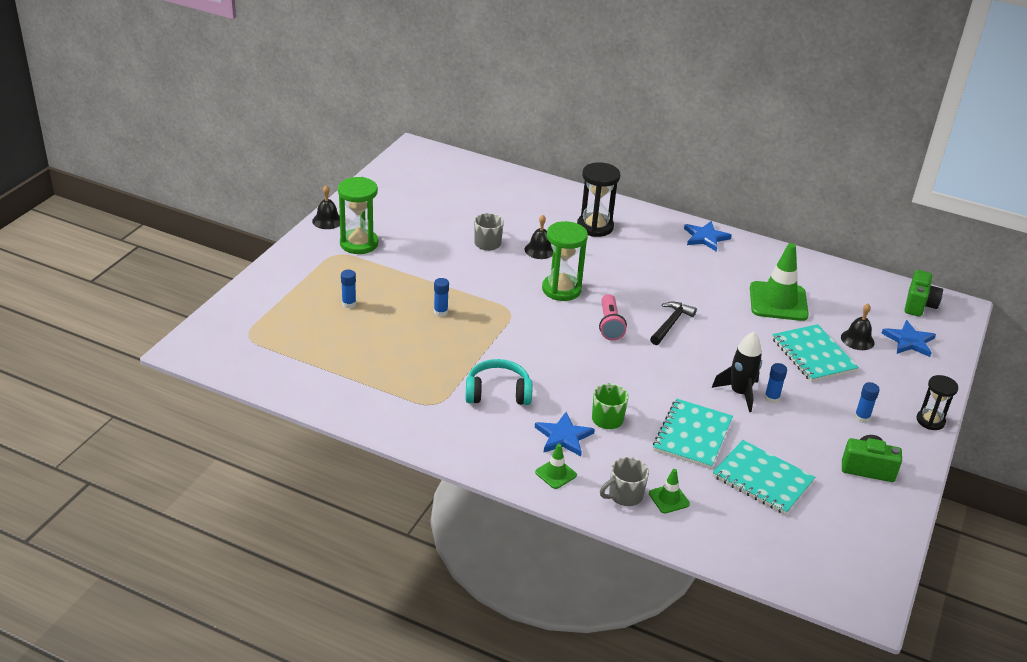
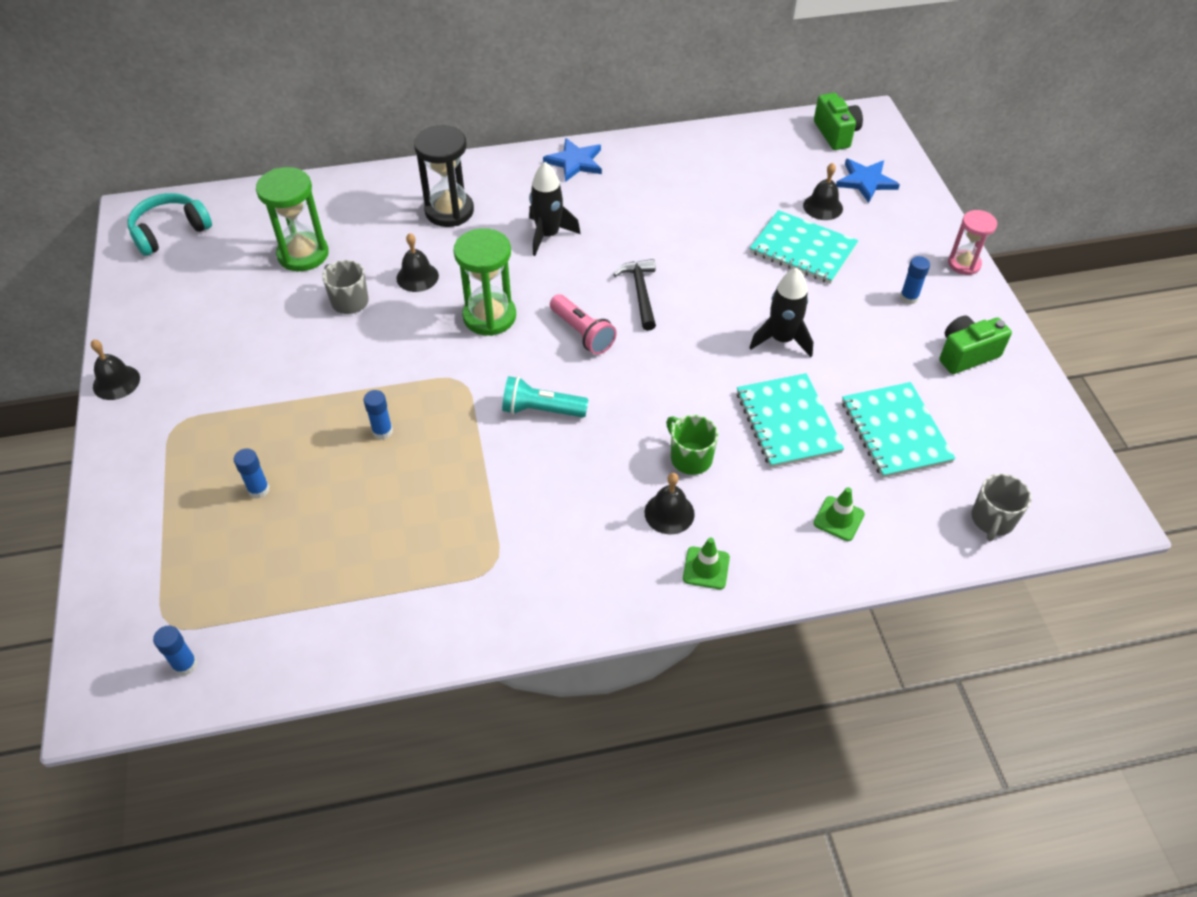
camera: 35 degrees left, 15 degrees up
green hourglass [338,177,378,254] -> green hourglass moved to [256,167,329,271]
turquoise headphones [466,359,532,405] -> turquoise headphones moved to [128,193,212,256]
blue star [535,412,595,456] -> black bell [644,473,695,534]
grey mug [600,457,649,506] -> grey mug moved to [971,474,1032,541]
turquoise notebook [712,440,815,515] -> turquoise notebook turned 75 degrees clockwise [842,382,956,478]
green traffic cone [750,243,809,321] -> none
blue glue stick [764,363,787,404] -> blue glue stick moved to [153,626,197,676]
black hourglass [917,375,958,430] -> pink hourglass [948,210,997,275]
none -> turquoise flashlight [502,376,588,417]
none -> black rocket [529,162,581,256]

